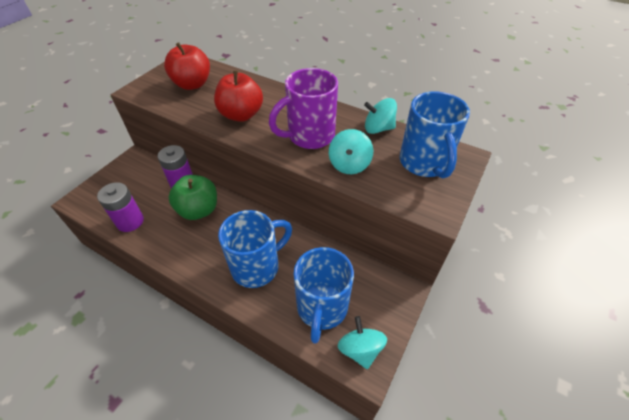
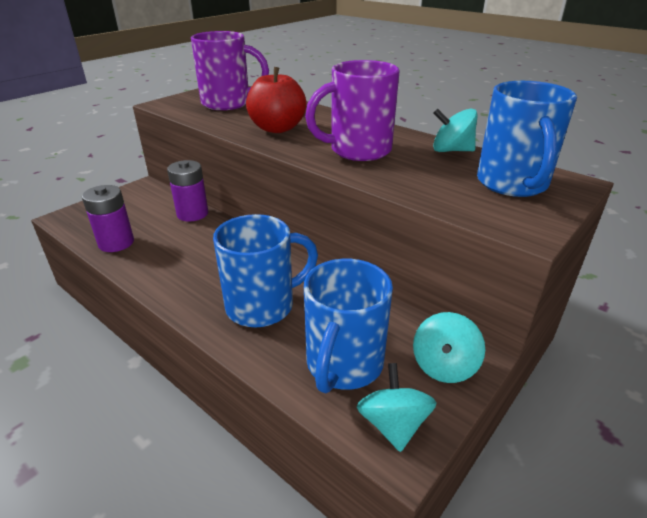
camera: 10 degrees right, 15 degrees down
red apple [164,42,210,90] -> purple mug [191,31,269,110]
green apple [169,175,217,220] -> none
turquoise spinning top [329,129,373,174] -> turquoise spinning top moved to [413,312,485,383]

